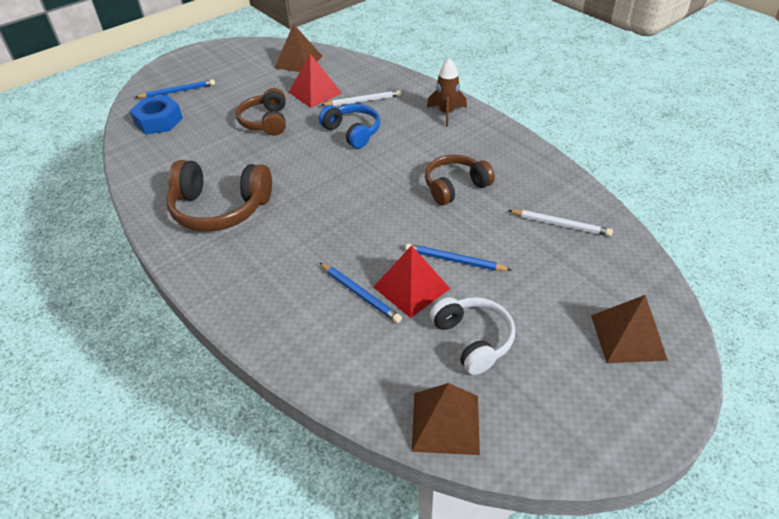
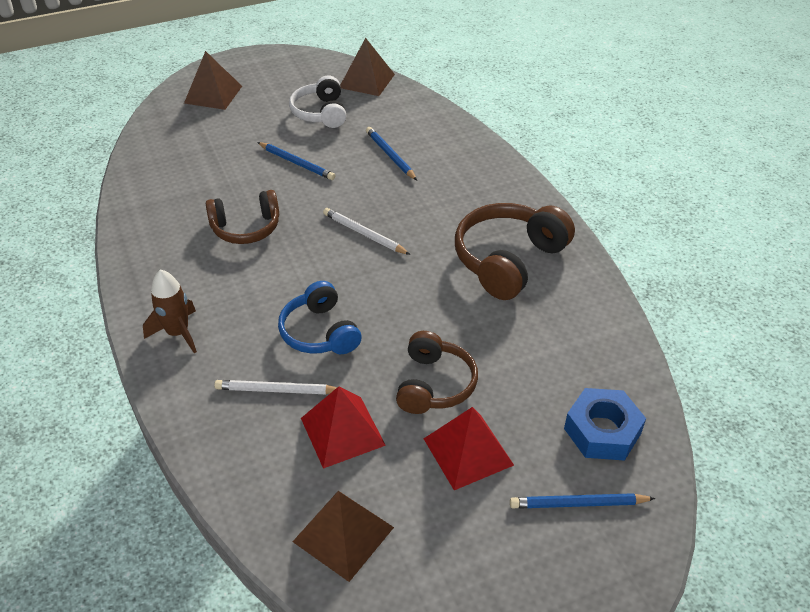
camera: 165 degrees left, 0 degrees up
brown headphones [166,160,272,232] -> brown headphones turned 75 degrees counterclockwise [455,203,575,300]
red pyramid [374,245,450,318] -> red pyramid moved to [424,407,514,490]
white pencil [508,210,613,236] -> white pencil moved to [323,208,411,255]

